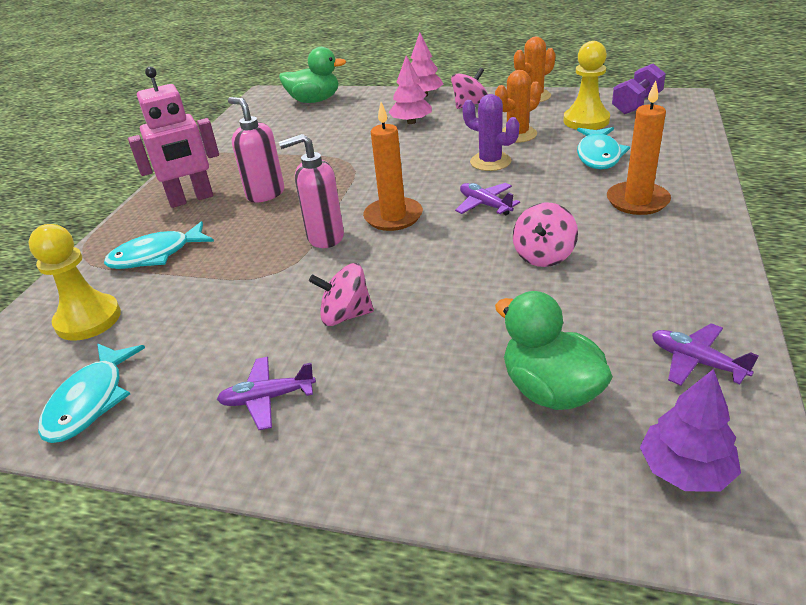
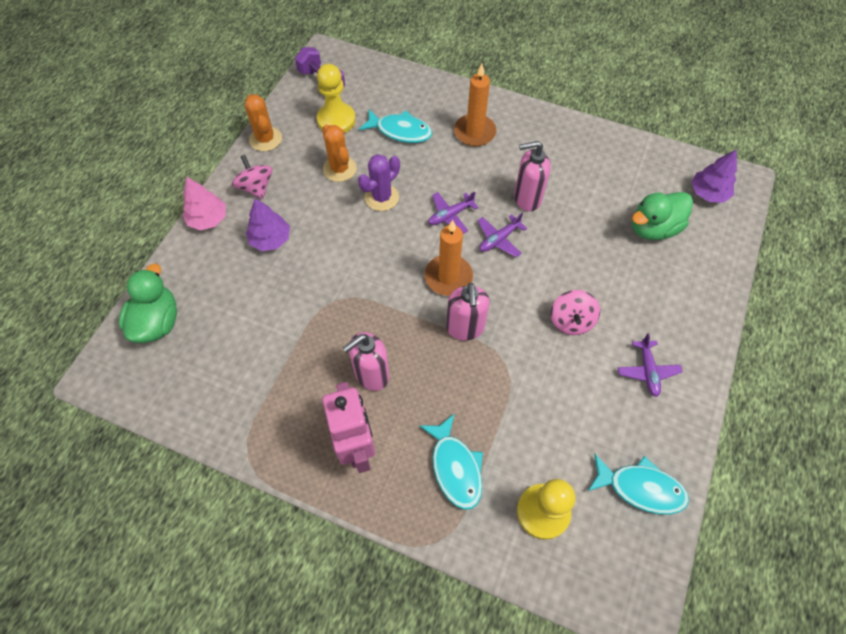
camera: 85 degrees left, 25 degrees up
pink tree [389,56,432,124] -> purple tree [246,198,290,251]
pink spinning top [513,202,578,267] -> pink soap dispenser [514,141,551,211]
purple plane [652,323,759,386] -> purple plane moved to [478,213,527,257]

